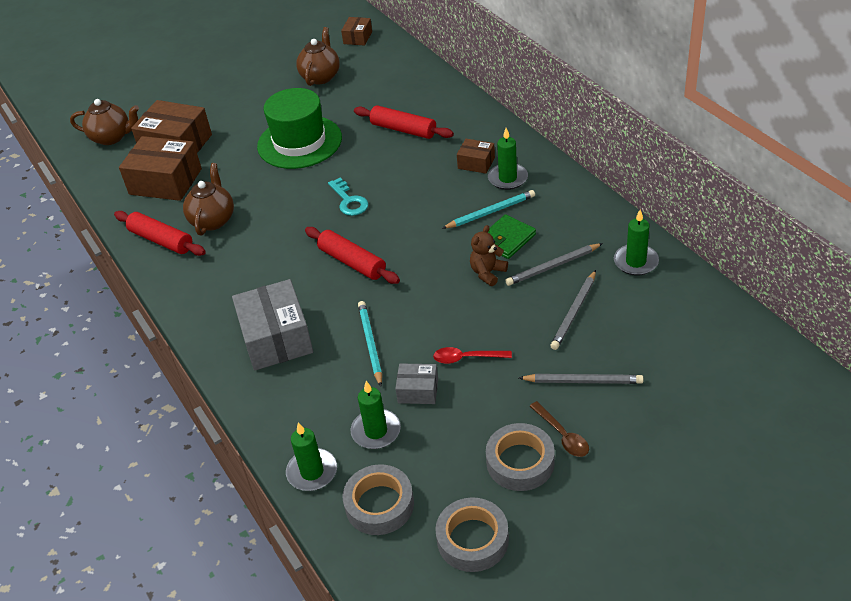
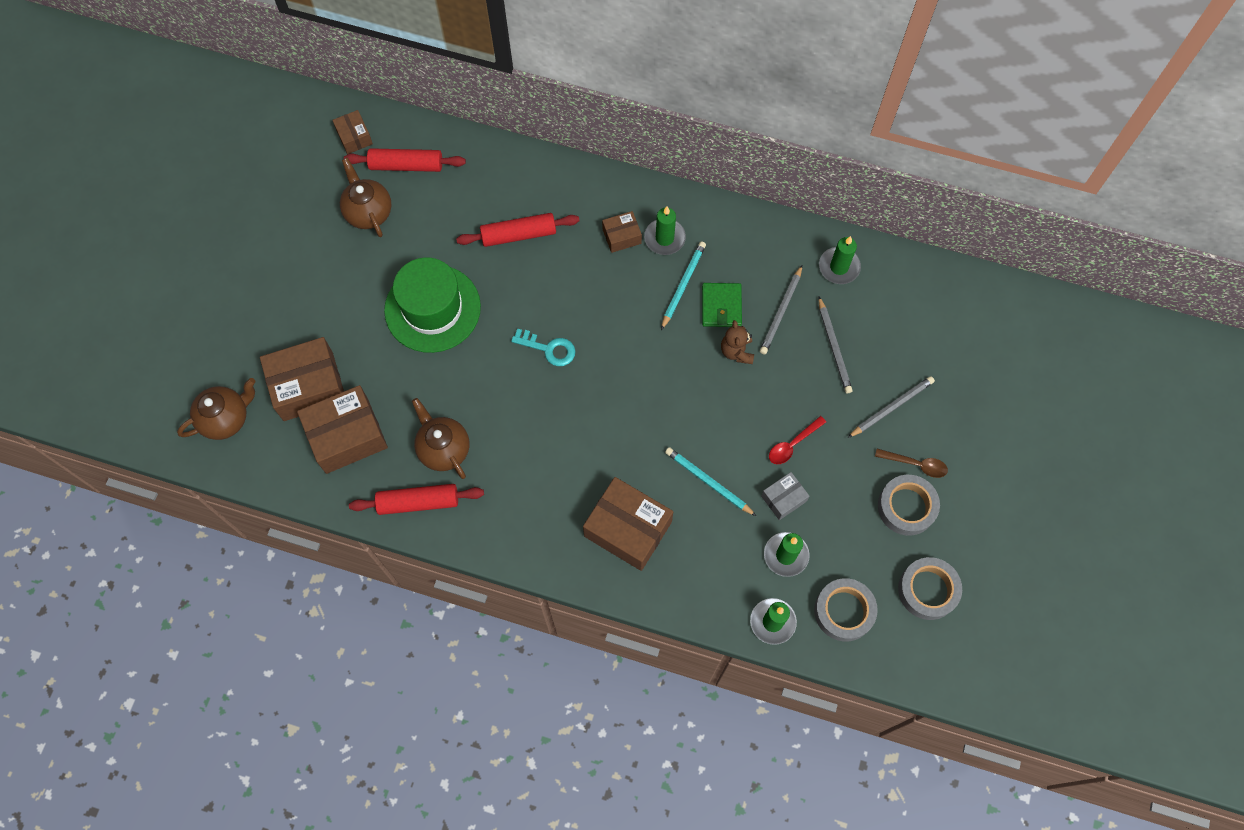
camera: 45 degrees left, 25 degrees up
grey box [232,279,313,371] -> brown box [583,477,673,571]
red rolling pin [305,227,400,284] -> red rolling pin moved to [344,148,466,172]

